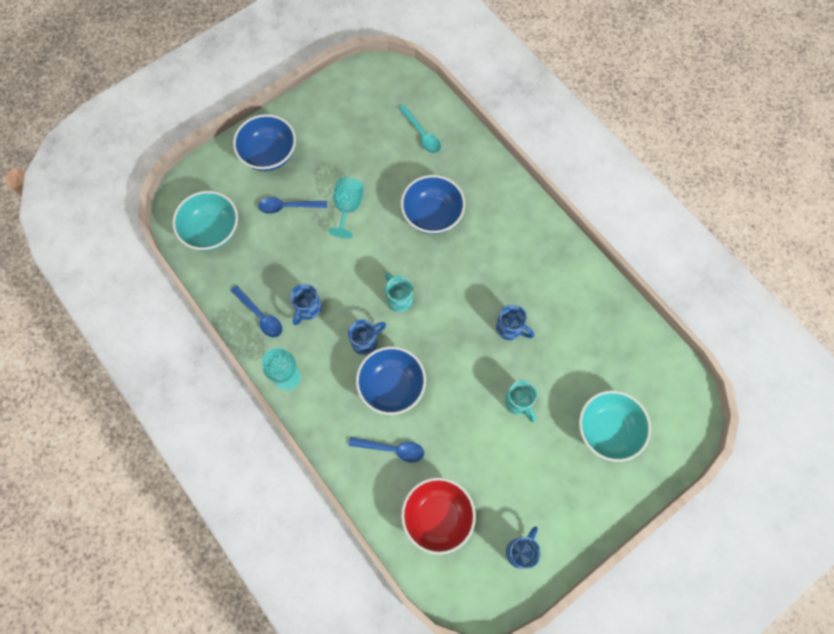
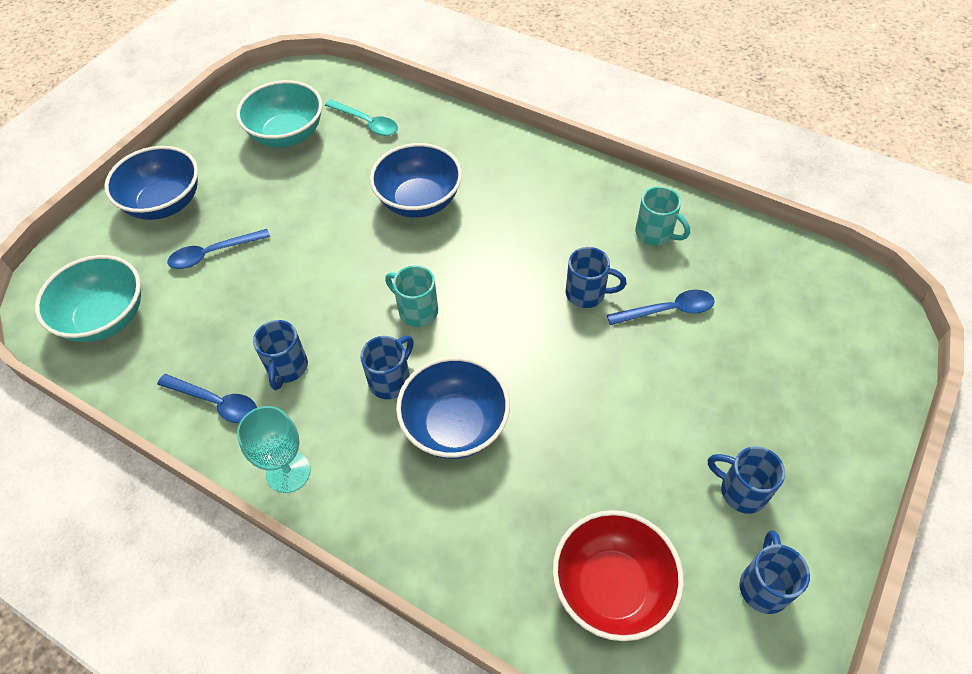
camera: 20 degrees left, 15 degrees down
turquoise goblet [328,177,364,239] -> none
blue spoon [348,437,424,463] -> blue spoon moved to [607,290,715,325]
turquoise mug [505,380,537,422] -> turquoise mug moved to [635,186,690,246]
turquoise bowl [579,390,651,462] -> turquoise bowl moved to [236,80,322,148]
none -> blue mug [708,446,785,514]

